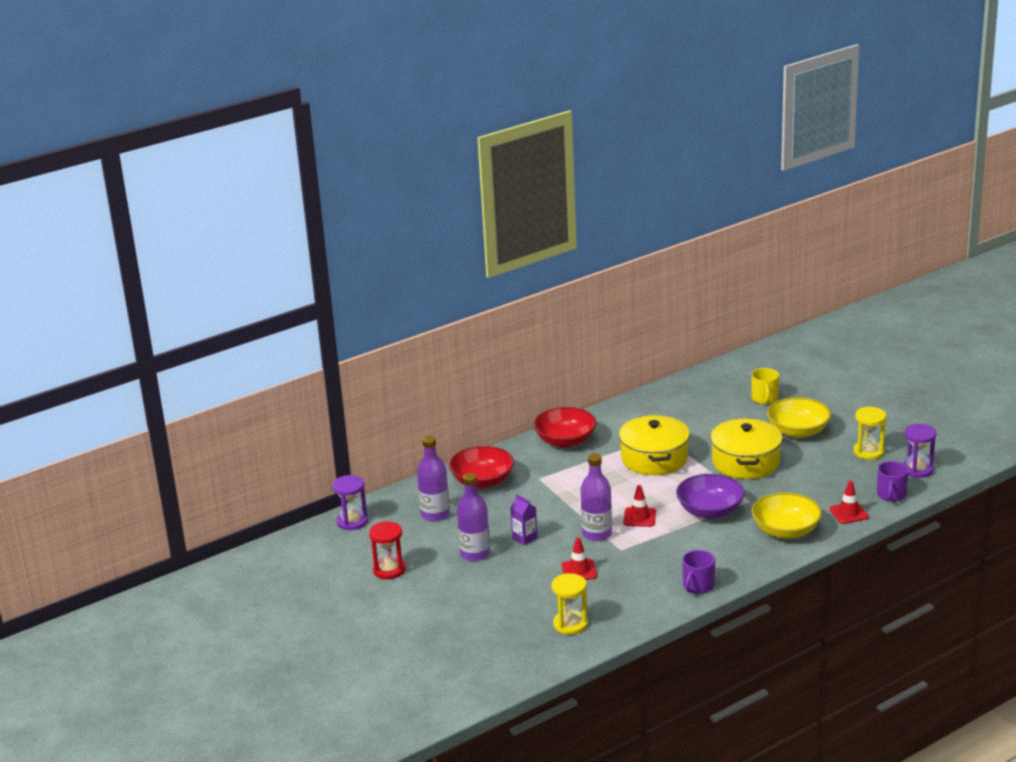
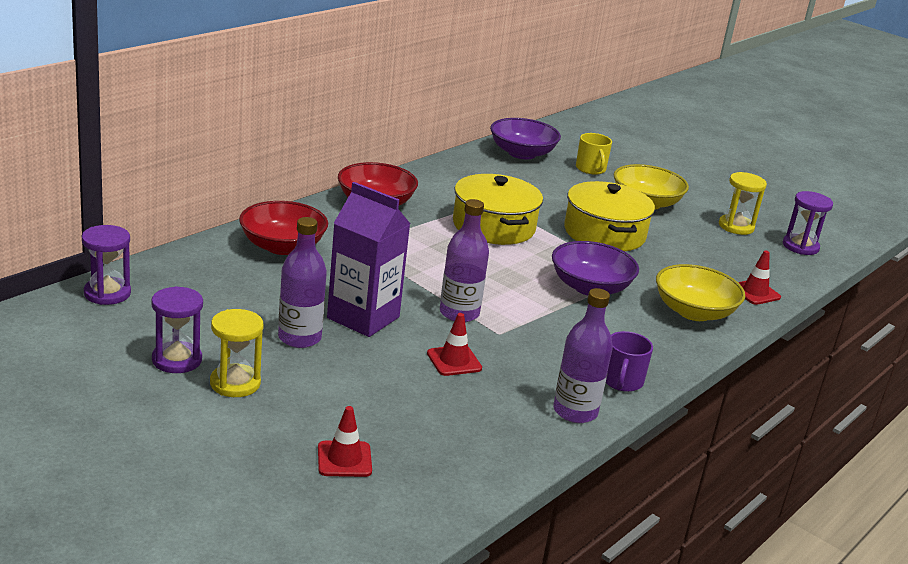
camera: 20 degrees left, 0 degrees up
red hourglass [369,521,406,579] -> purple hourglass [151,286,203,373]
purple bottle [417,436,450,521] -> purple bottle moved to [553,288,613,423]
purple carton [510,494,538,545] -> purple carton [327,182,410,337], size x2.09
yellow hourglass [552,573,588,635] -> yellow hourglass moved to [210,309,264,397]
red traffic cone [623,485,656,527] -> red traffic cone moved to [318,406,372,477]
purple mug [877,461,909,502] -> none
none -> purple bowl [490,118,561,159]

